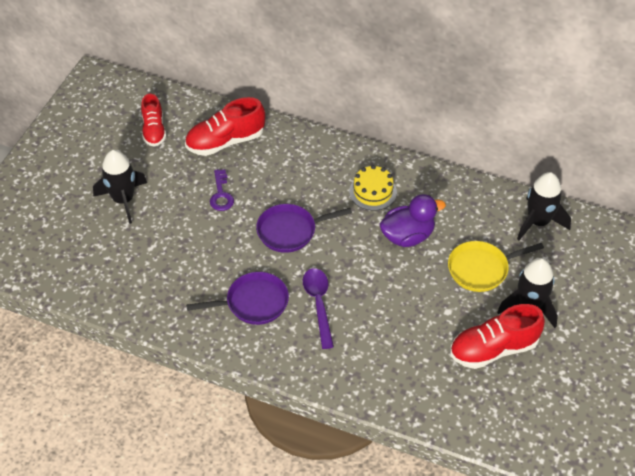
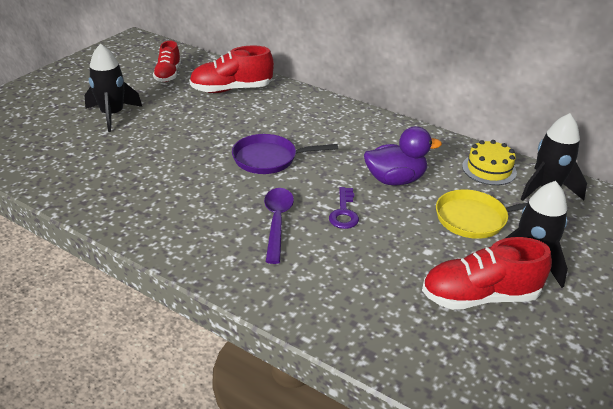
camera: 10 degrees right, 15 degrees down
purple pan [186,272,289,325] -> none
purple key [210,169,234,211] -> purple key moved to [329,187,359,229]
yellow cake [349,165,397,211] -> yellow cake moved to [462,140,517,185]

